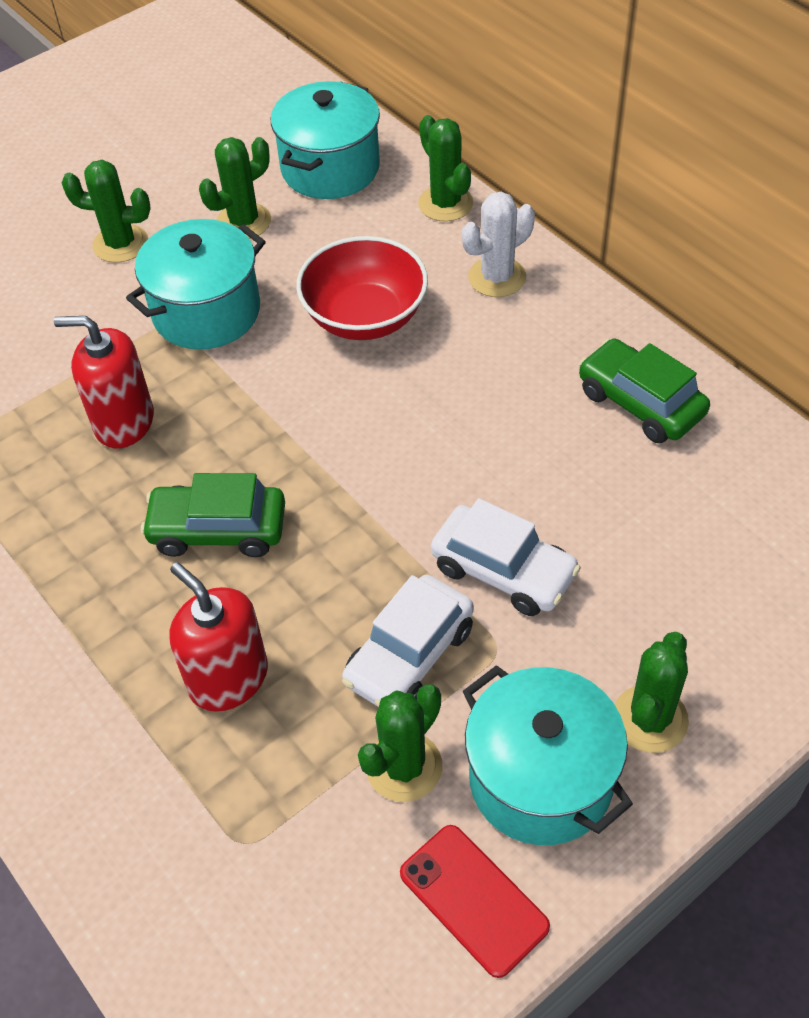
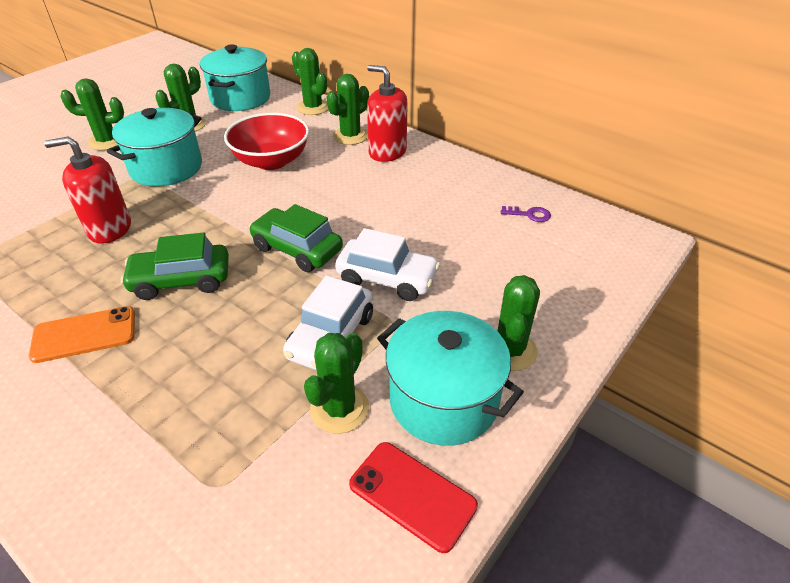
camera: 15 degrees left, 10 degrees down
red soap dispenser [169,562,268,712] -> red soap dispenser moved to [367,65,408,162]
white cactus [462,192,535,297] -> green cactus [326,74,369,145]
green car [579,339,710,443] -> green car moved to [249,204,343,272]
none -> orange phone [29,306,135,363]
none -> purple key [501,206,551,222]

